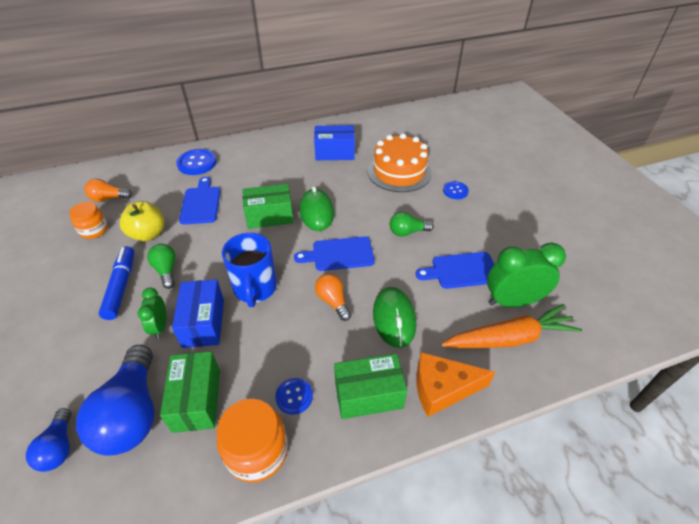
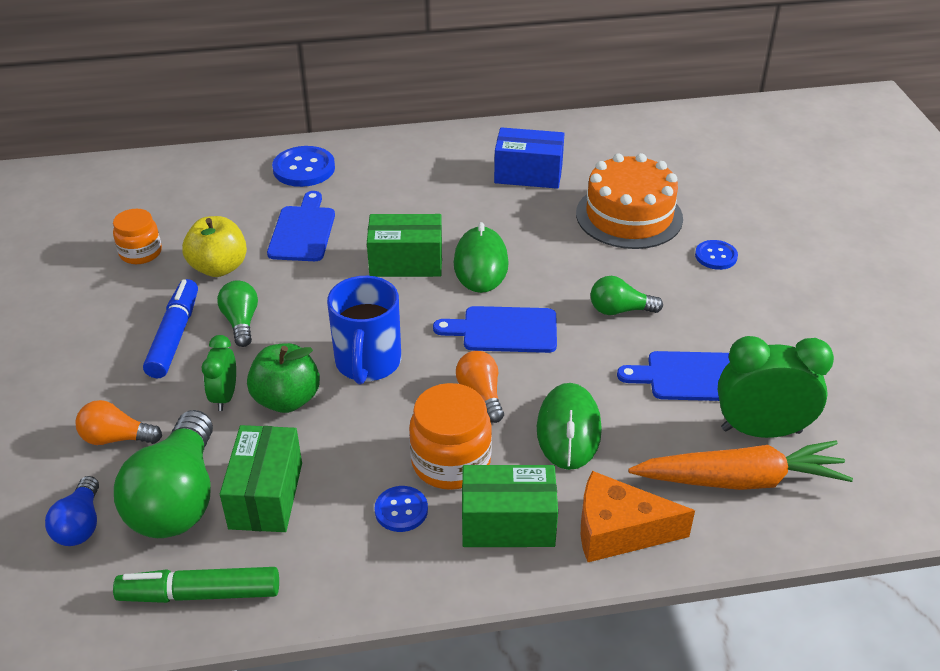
camera: 10 degrees right, 5 degrees down
blue light bulb [76,345,154,456] -> green light bulb [114,410,213,538]
orange light bulb [84,179,132,202] -> orange light bulb moved to [75,400,162,445]
blue box [172,279,224,348] -> green apple [247,343,320,413]
orange jar [217,399,288,483] -> orange jar moved to [409,383,492,490]
none -> green marker [113,567,279,603]

